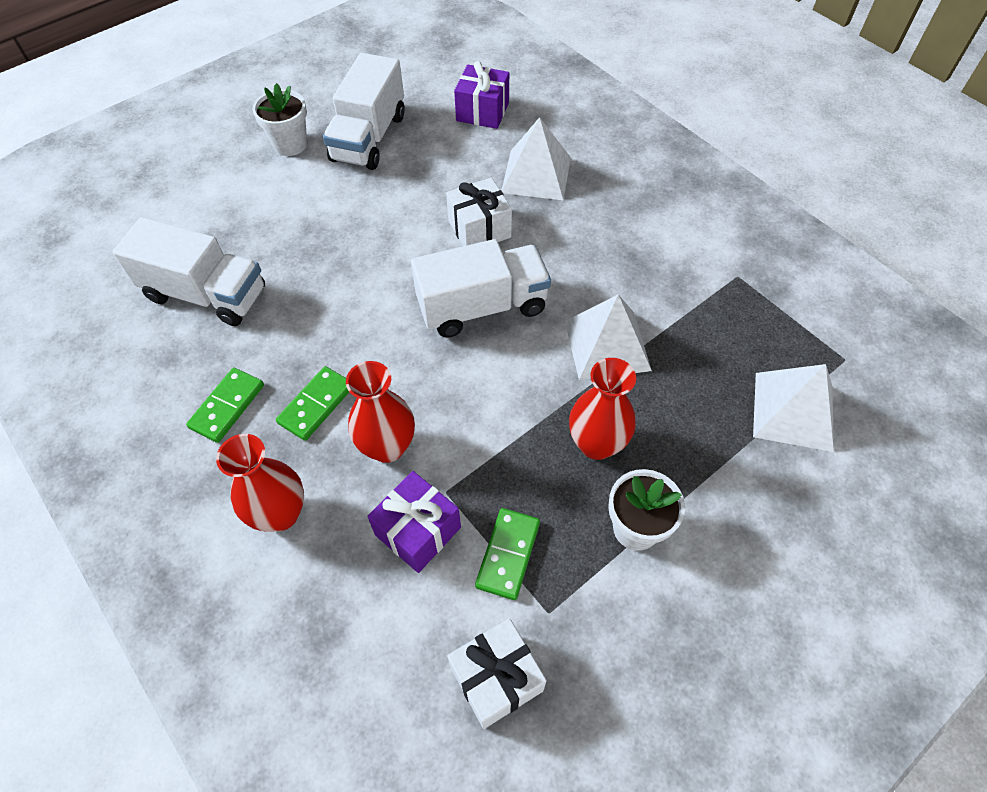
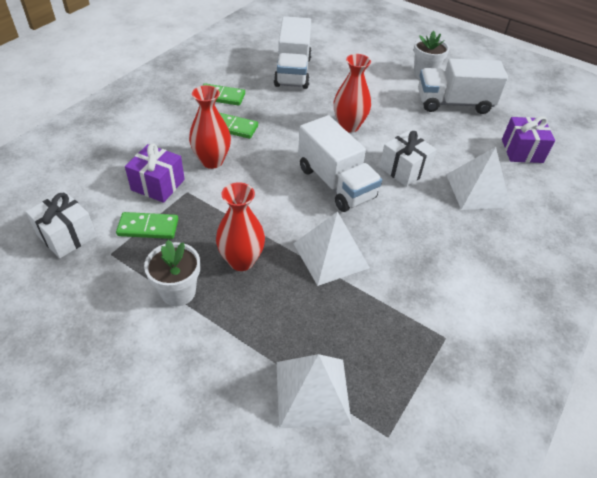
camera: 70 degrees right, 10 degrees down
red vase [216,434,304,532] -> red vase moved to [334,54,371,133]

